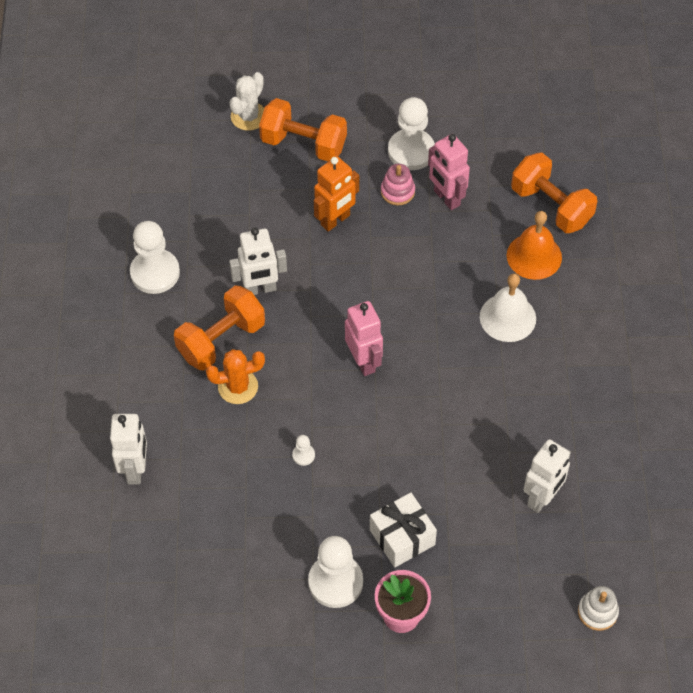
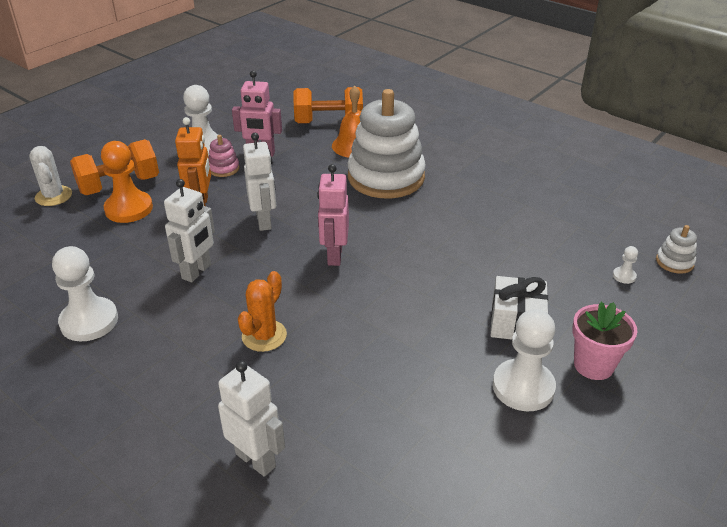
camera: 50 degrees left, 20 degrees down
orange dumbbell [174,285,265,371] -> none
white pawn [292,435,315,466] -> white pawn moved to [613,246,638,284]
pink robot [345,301,383,376] -> pink robot turned 105 degrees counterclockwise [317,164,349,266]
white bell [480,273,536,342] -> white stacking toy [348,89,426,198]
white robot [524,439,571,513] -> white robot moved to [243,133,276,231]
none -> orange pawn [101,141,153,223]

